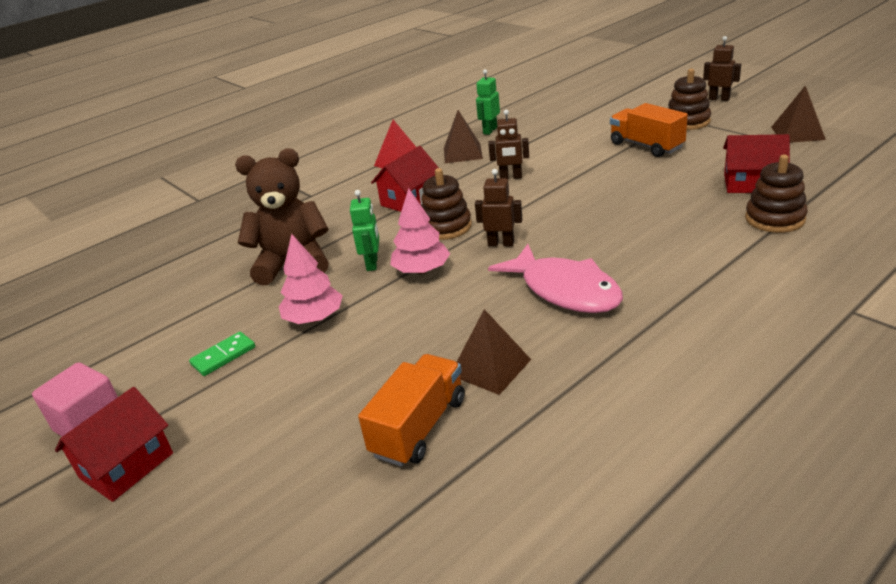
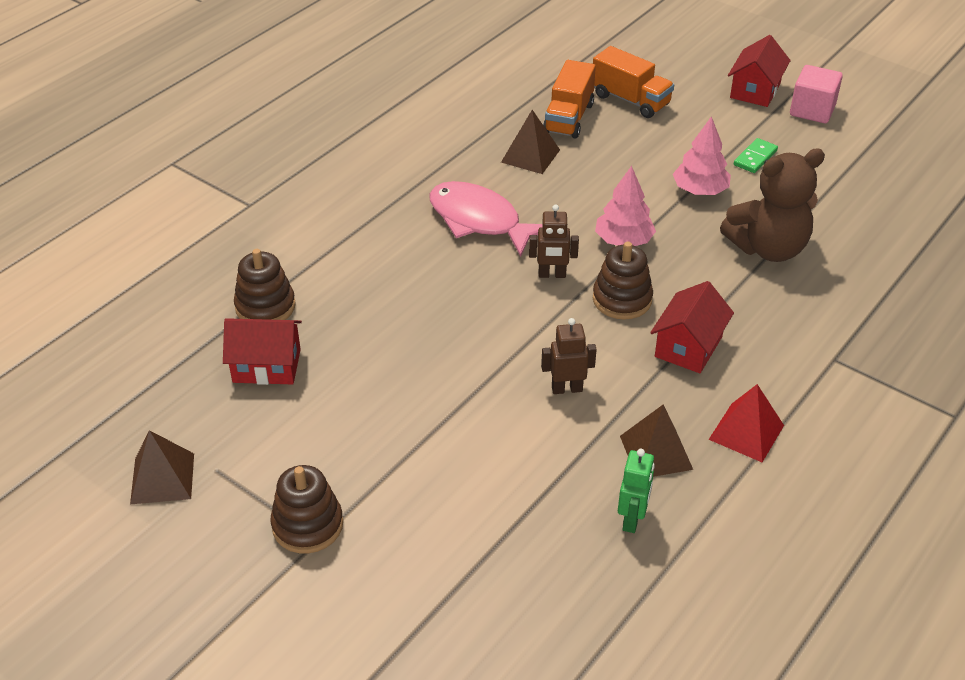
camera: 165 degrees right, 10 degrees up
green robot [350,190,379,271] -> none
orange truck [610,103,688,157] -> orange truck moved to [593,46,674,118]
brown robot [703,36,741,101] -> none

